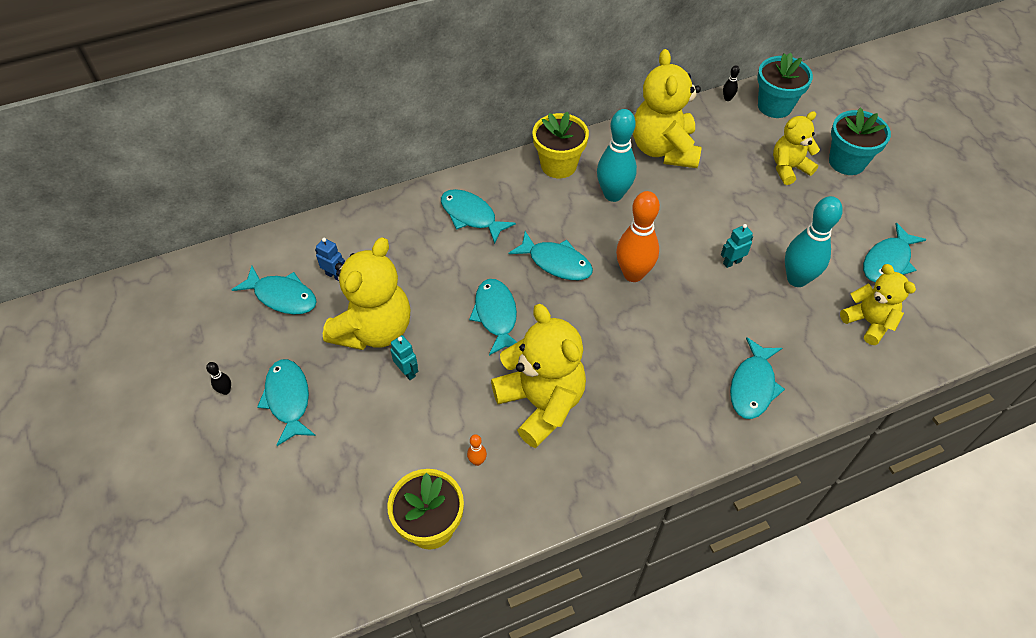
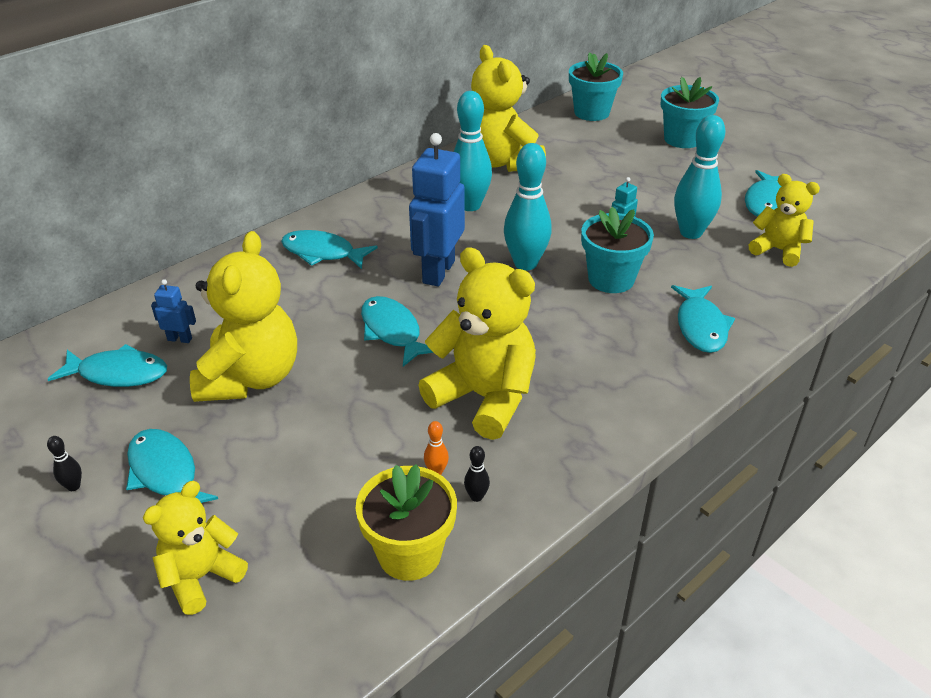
camera: 20 degrees left, 15 degrees down
turquoise robot [390,335,418,380] -> none
turquoise fish [508,231,593,280] -> blue robot [409,133,465,287]
yellow flower pot [533,112,589,178] -> none
orange bowling pin [616,191,660,282] -> turquoise bowling pin [504,143,552,271]
black bowling pin [723,65,740,101] -> black bowling pin moved to [464,446,490,502]
yellow teddy bear [773,111,820,185] -> yellow teddy bear moved to [143,481,248,615]
none -> turquoise flower pot [581,207,654,293]

